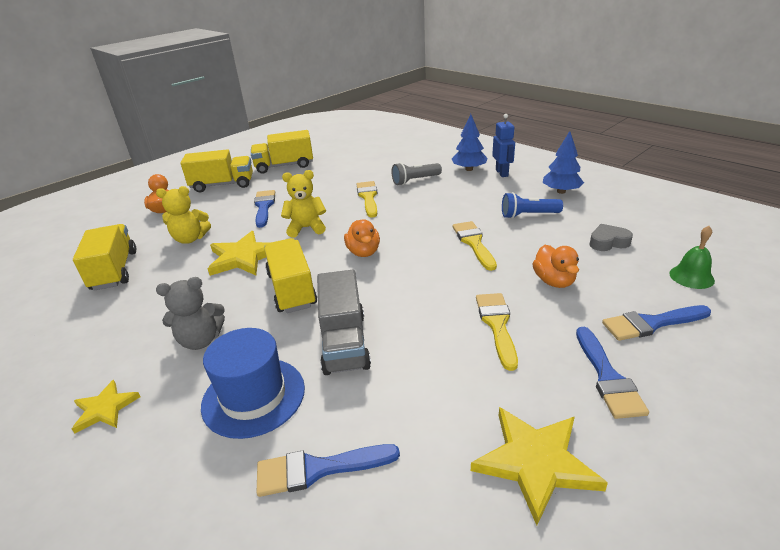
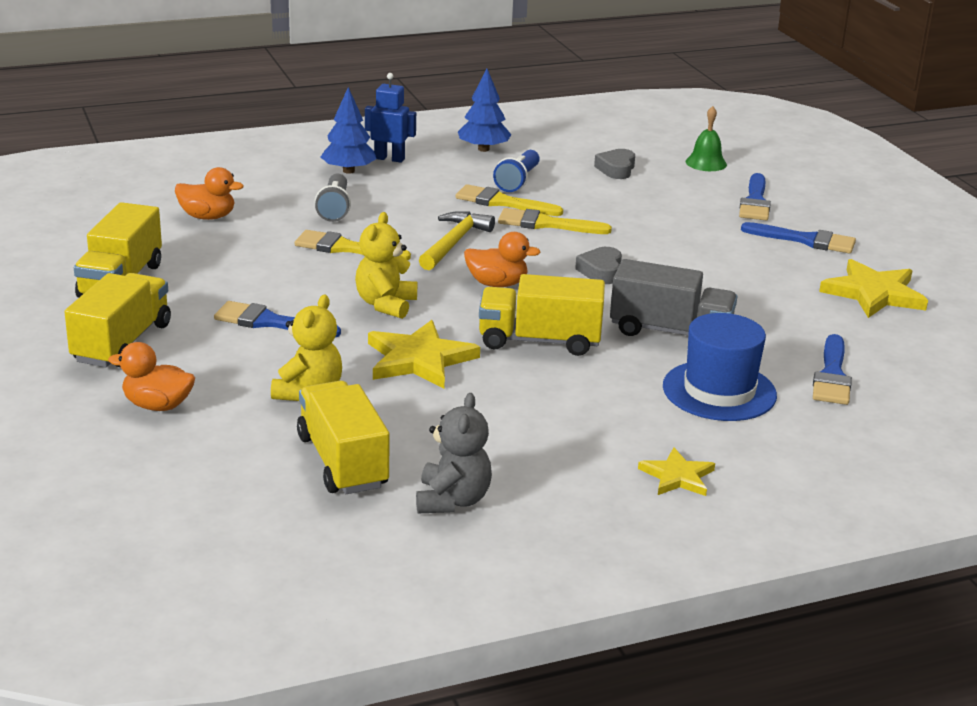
camera: 70 degrees left, 5 degrees down
yellow truck [73,224,136,291] -> yellow truck turned 60 degrees clockwise [297,381,390,494]
grey teddy bear [156,277,225,350] -> grey teddy bear moved to [416,393,492,513]
yellow brush [476,293,518,371] -> yellow brush moved to [456,184,563,216]
orange duck [532,245,579,288] -> orange duck moved to [175,167,244,220]
none -> yellow hammer [419,211,495,270]
none -> grey heart [575,247,622,284]

